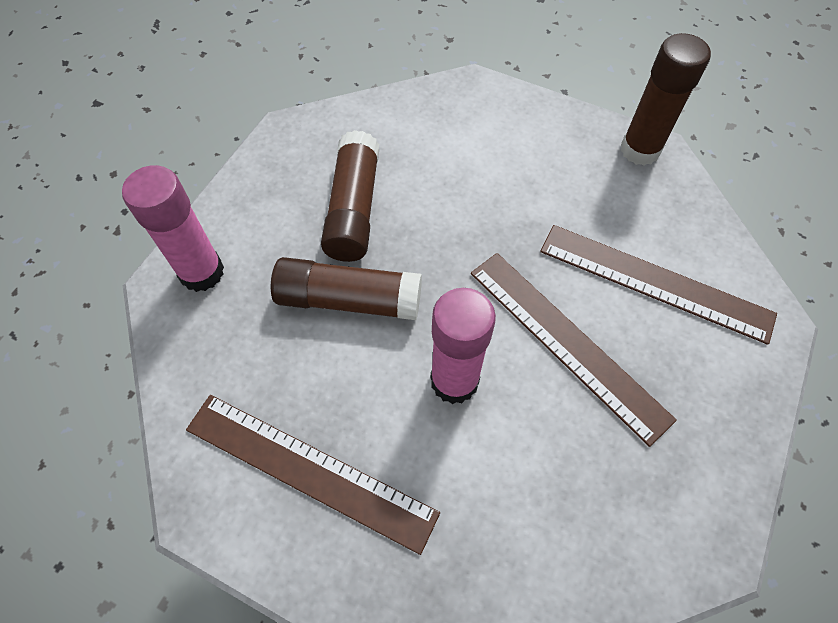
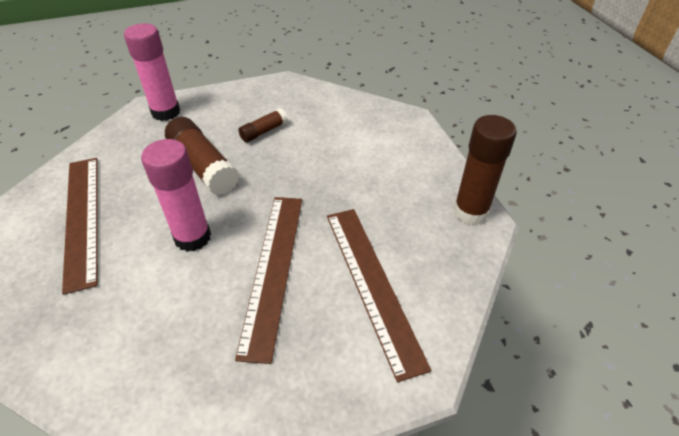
camera: 45 degrees right, 15 degrees down
brown glue stick [321,130,379,262] -> brown glue stick [238,108,288,142], size x0.54

